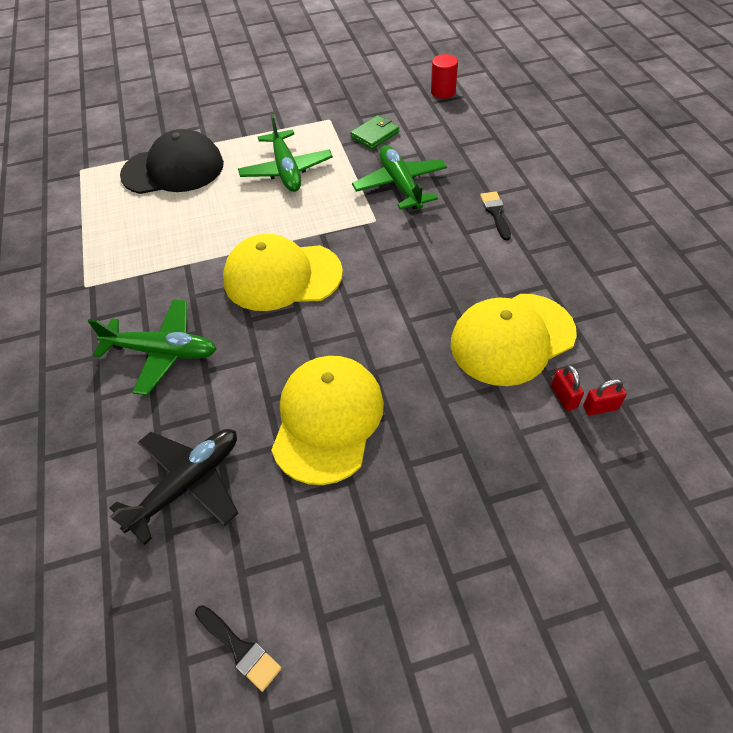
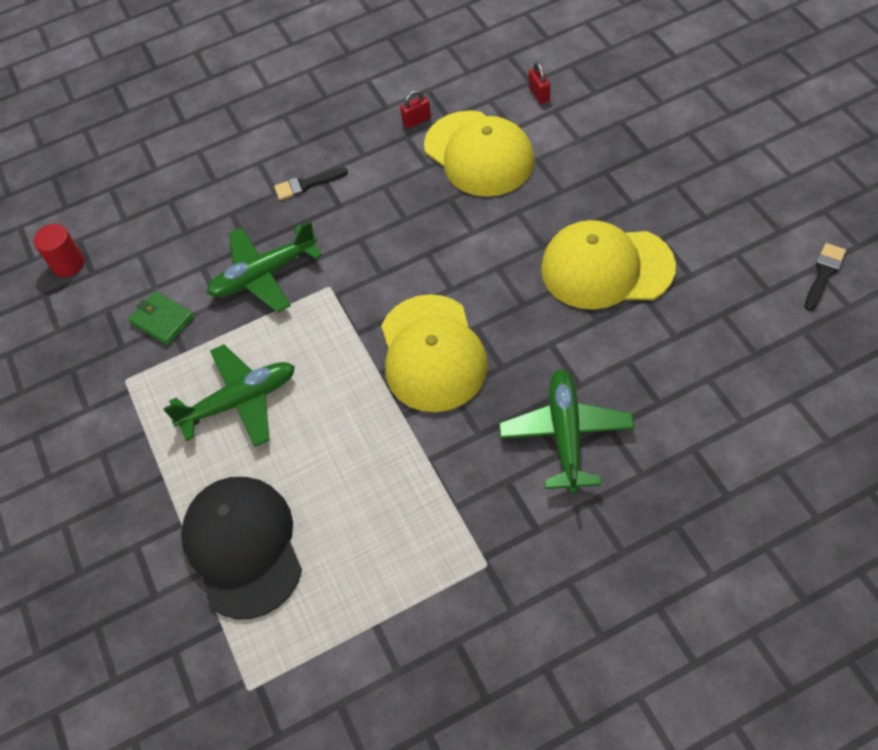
camera: 95 degrees left, 5 degrees up
black plane [109,429,238,545] -> none
red padlock [551,365,584,411] -> red padlock moved to [400,90,431,129]

